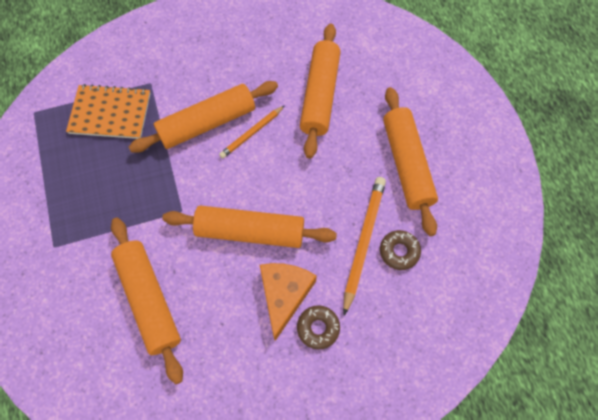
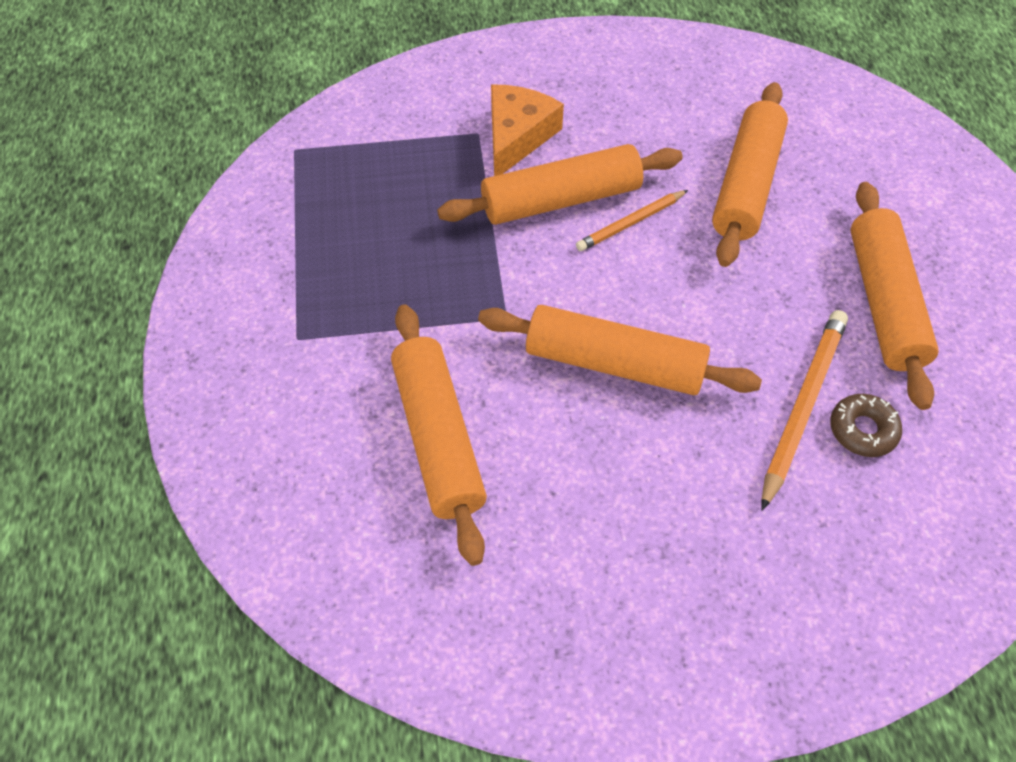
camera: 10 degrees right, 10 degrees down
orange notebook [66,84,151,139] -> none
orange cheese [260,263,317,341] -> orange cheese moved to [491,84,564,176]
brown donut [297,305,340,349] -> none

